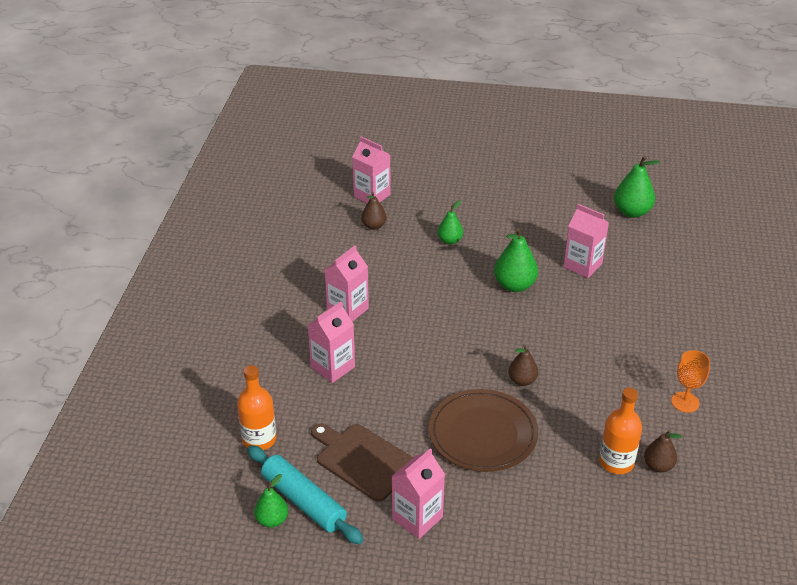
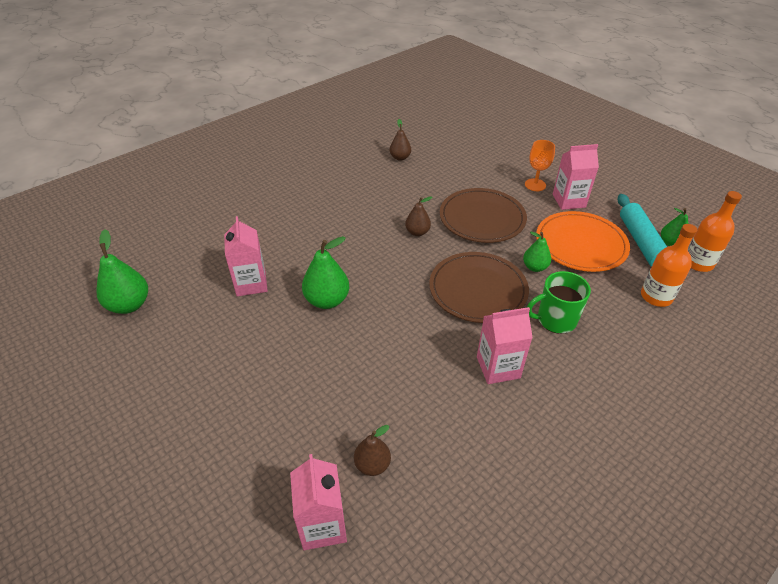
camera: 140 degrees left, 5 degrees up
pink carton [307,301,355,383] -> green mug [527,271,591,334]
brown cutting board [311,424,413,502] -> orange plate [536,211,630,272]
green pear [438,200,463,244] -> green pear moved to [523,232,551,272]
orange bottle [599,388,642,474] -> orange bottle moved to [688,191,742,272]
orange goblet [671,350,710,413] -> orange goblet moved to [525,140,555,191]
none -> brown plate [429,252,529,323]

